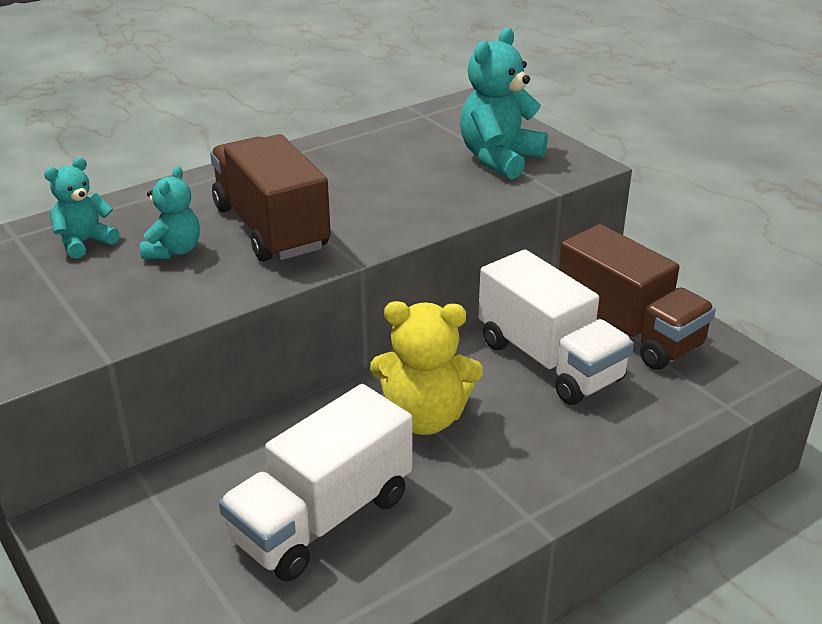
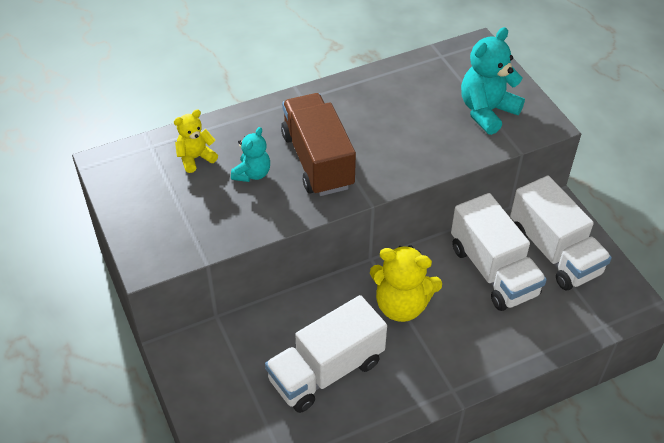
camera: 10 degrees right, 15 degrees up
turquoise teddy bear [44,157,119,259] -> yellow teddy bear [174,109,218,173]
brown truck [558,224,716,370] -> white truck [510,176,612,290]

